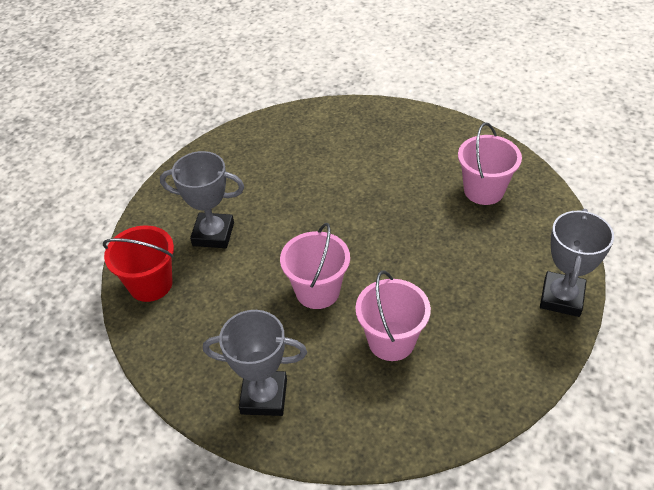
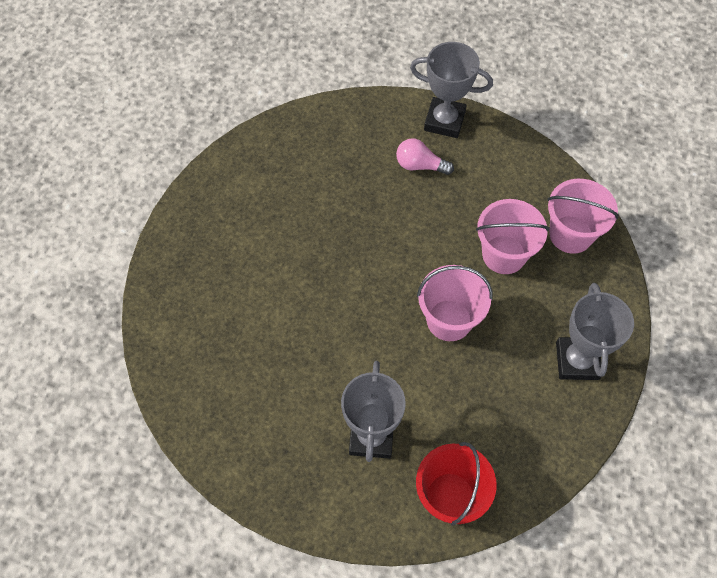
camera: 95 degrees left, 15 degrees up
pink bucket [458,122,522,205] -> pink bucket moved to [547,179,619,254]
none -> pink light bulb [396,138,454,175]

